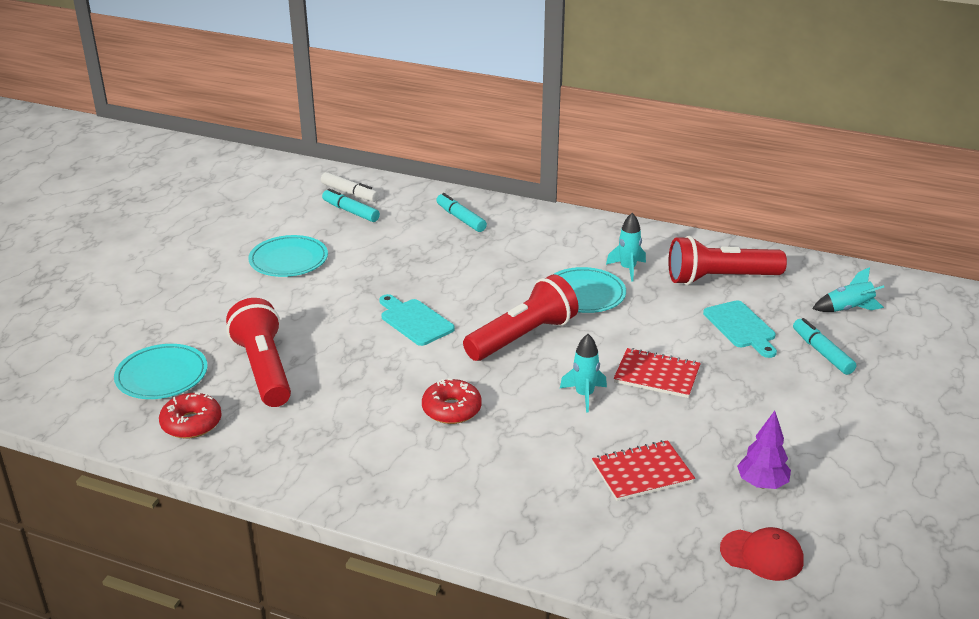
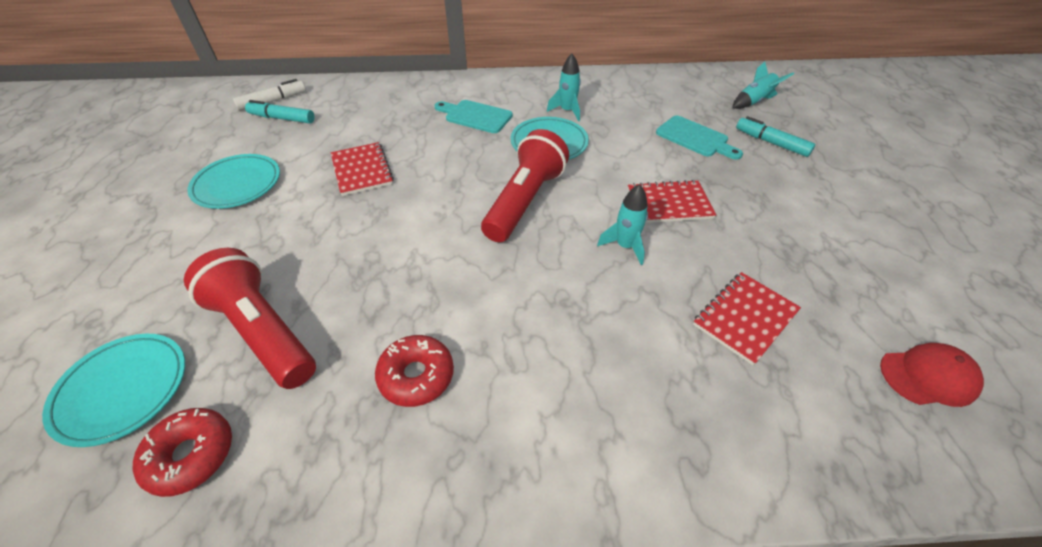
camera: 25 degrees left, 15 degrees up
white marker [321,172,379,202] -> white marker turned 45 degrees counterclockwise [233,79,306,111]
turquoise cutting board [379,294,455,346] -> turquoise cutting board moved to [435,100,513,133]
red donut [422,378,482,424] -> red donut moved to [375,335,454,407]
turquoise marker [436,193,487,232] -> none
red flashlight [668,236,787,285] -> none
purple tree [737,411,791,489] -> none
none -> red notebook [331,142,394,196]

